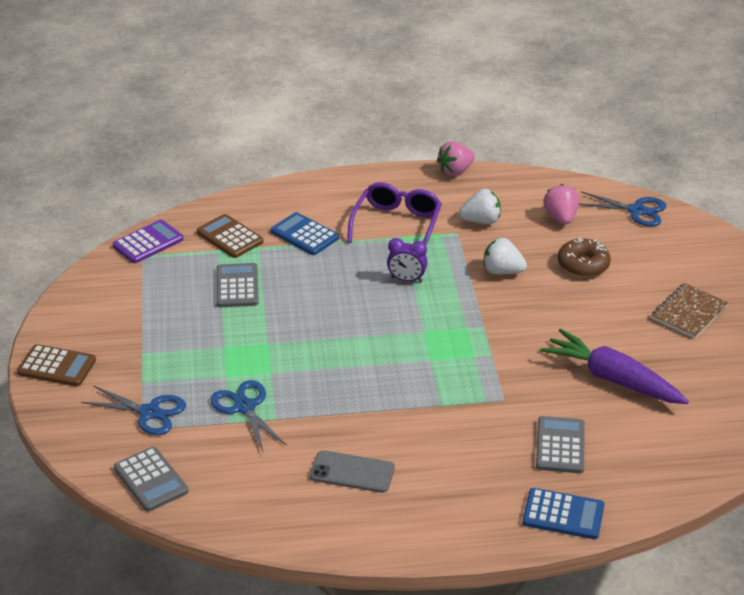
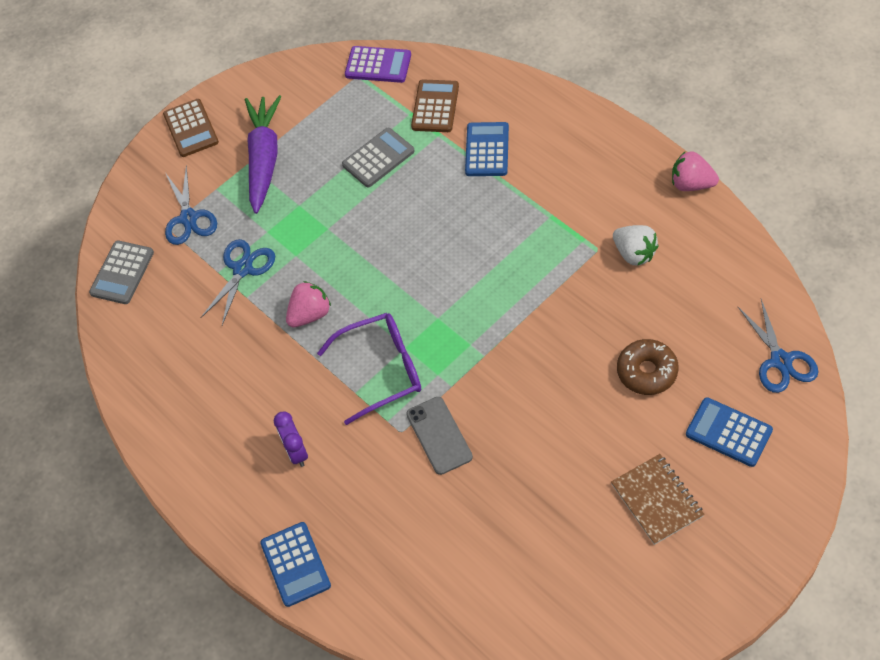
camera: 60 degrees right, 20 degrees up
grey phone [310,450,395,493] -> grey phone moved to [406,397,473,475]
purple glasses [347,182,442,245] -> purple glasses moved to [317,313,421,425]
purple clock [387,238,427,282] -> purple clock moved to [274,411,308,467]
white strawberry [484,238,527,274] -> none
grey calculator [536,416,585,473] -> none
purple carrot [540,329,689,404] -> purple carrot moved to [245,95,281,214]
pink strawberry [543,184,579,225] -> pink strawberry moved to [286,281,331,327]
brown notebook [651,283,728,338] -> brown notebook turned 60 degrees clockwise [611,454,705,545]
none -> blue calculator [686,397,773,467]

